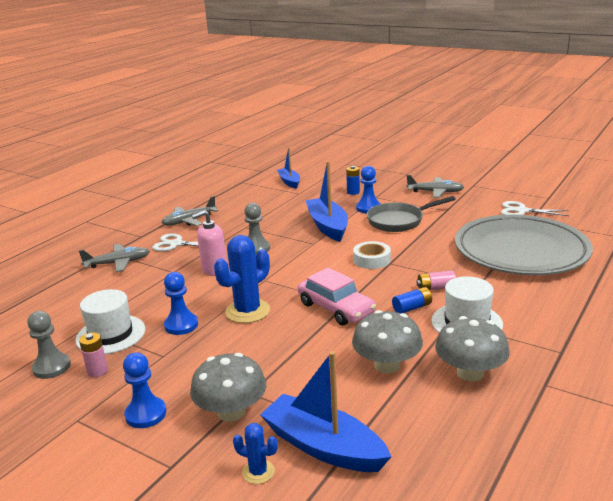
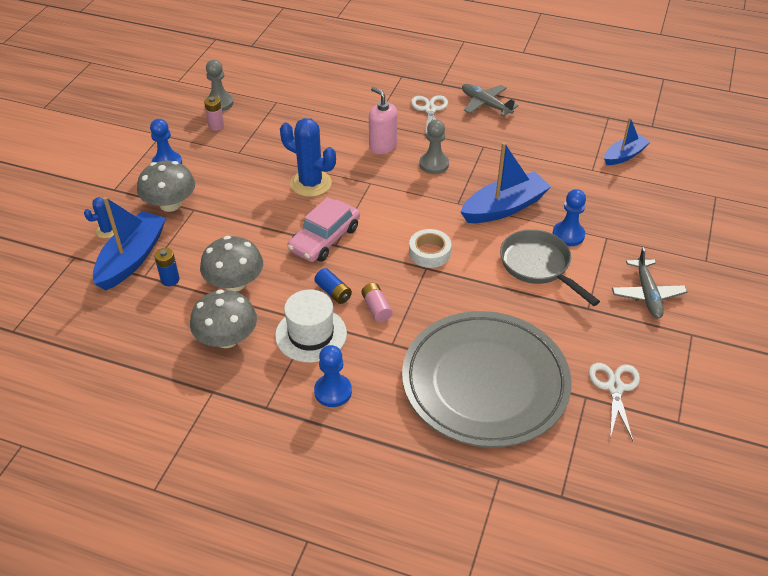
camera: 75 degrees right, 20 degrees up
white hat [75,289,145,354] -> none
grey plane [79,244,150,272] -> none
blue pawn [164,272,198,335] -> blue pawn moved to [314,345,352,407]
blue cactus [233,423,278,484] -> blue cactus turned 45 degrees clockwise [84,197,116,238]
blue battery [346,166,360,195] -> blue battery moved to [154,248,180,286]

